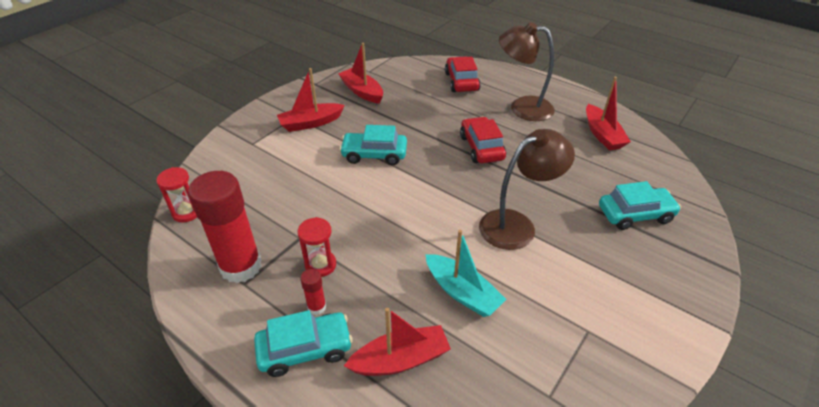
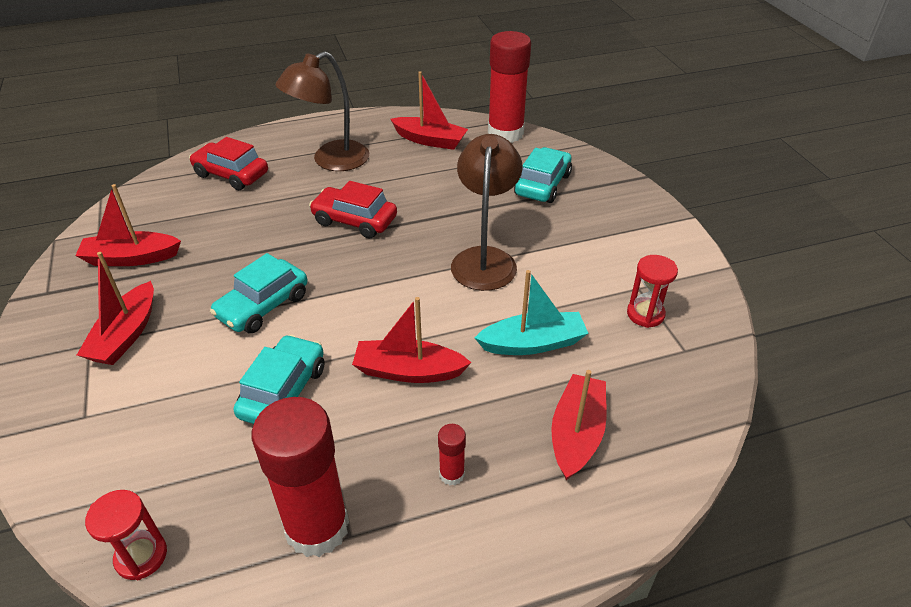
camera: 55 degrees left, 0 degrees up
turquoise car [254,310,353,377] -> turquoise car moved to [234,334,325,424]
red hourglass [298,217,336,277] -> red hourglass moved to [627,255,678,328]
none -> red boat [352,297,472,383]
none -> red glue stick [488,31,531,143]

